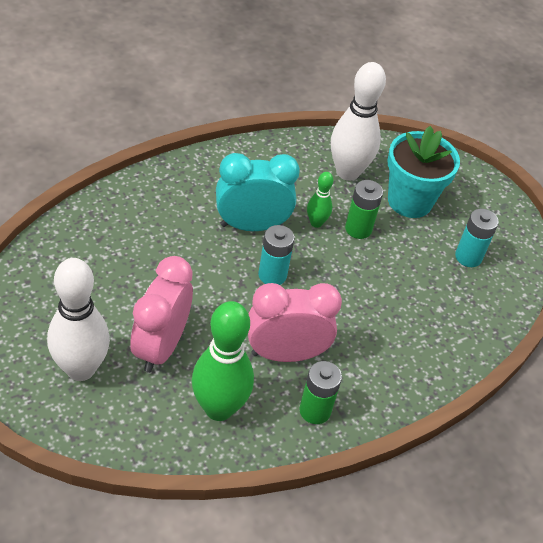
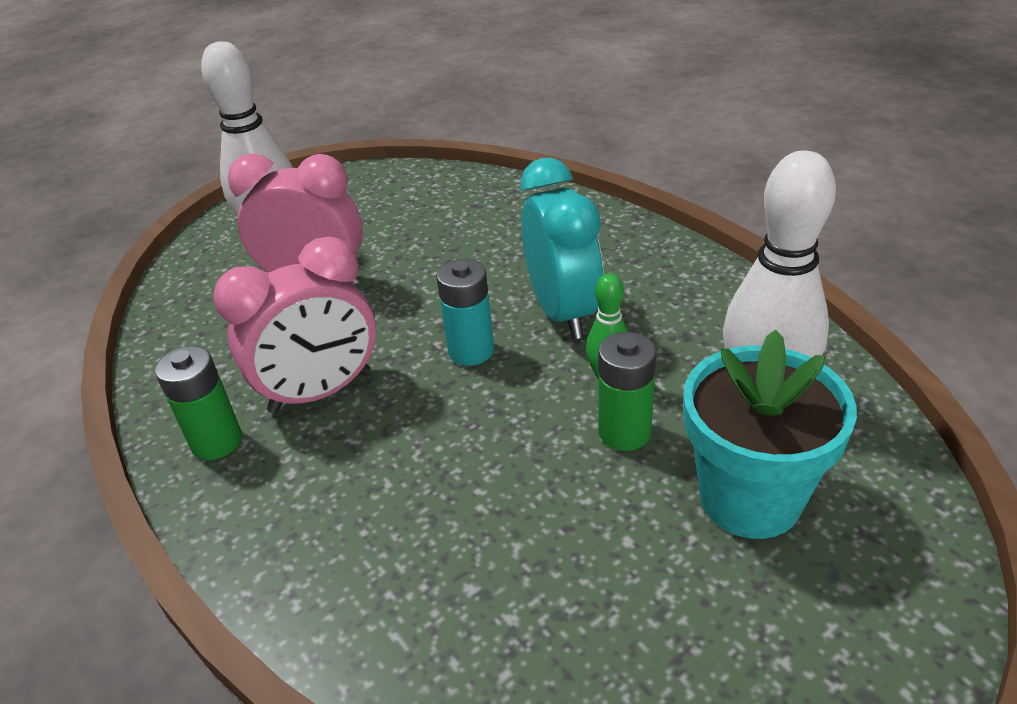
camera: 90 degrees right, 10 degrees down
green bowling pin [192,301,254,421] -> none
pink clock [248,283,342,362] -> pink clock turned 75 degrees clockwise [213,237,376,414]
turquoise battery [455,209,499,267] -> none

